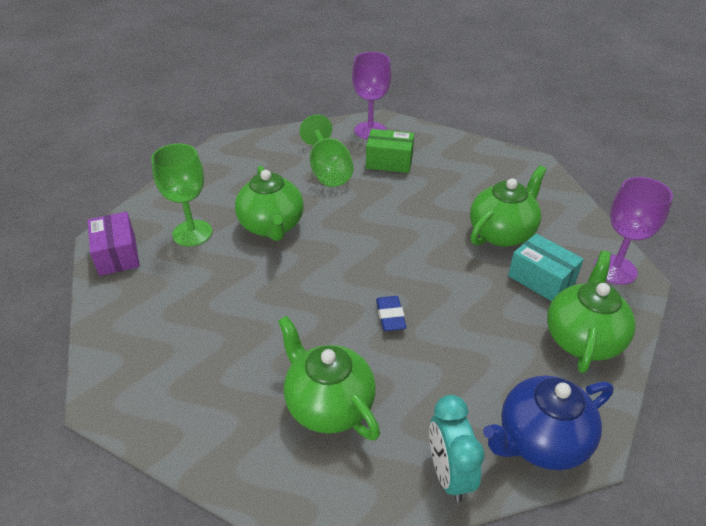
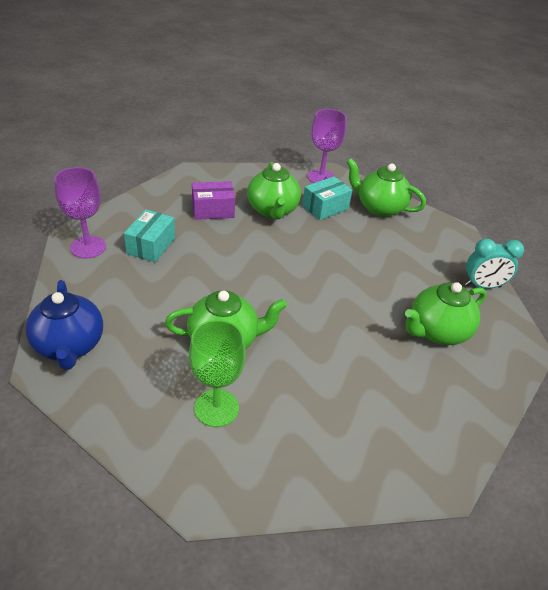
camera: 85 degrees left, 0 degrees up
purple box [87,212,140,276] -> purple box moved to [192,181,235,220]
green goblet [299,115,354,187] -> none
green box [366,129,414,173] -> turquoise box [124,210,175,262]
blue eraser [376,296,407,331] -> none
green teapot [470,165,547,247] -> green teapot turned 150 degrees counterclockwise [247,162,301,220]
blue teapot [483,375,614,470] -> blue teapot moved to [25,280,103,370]

